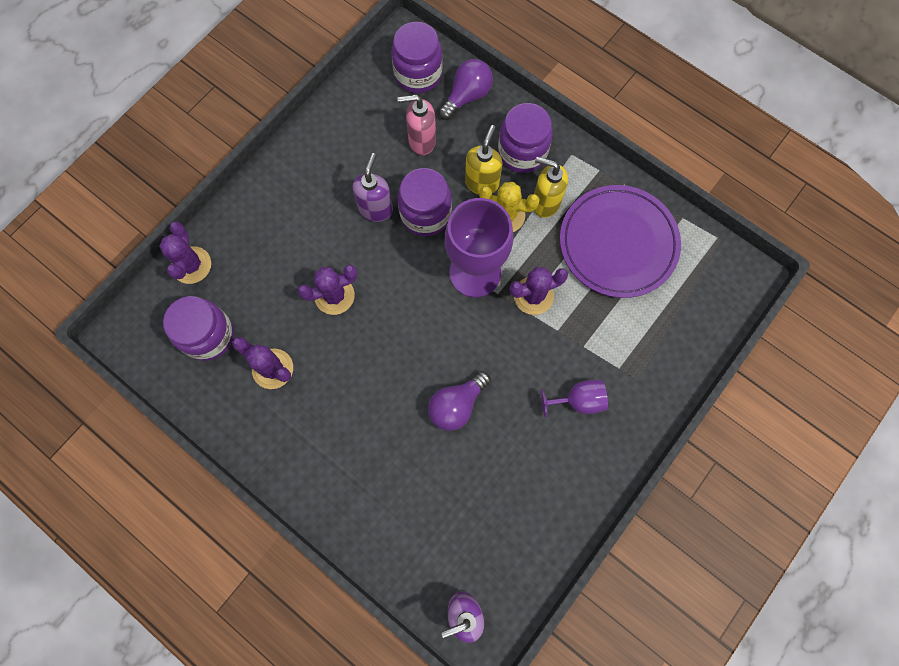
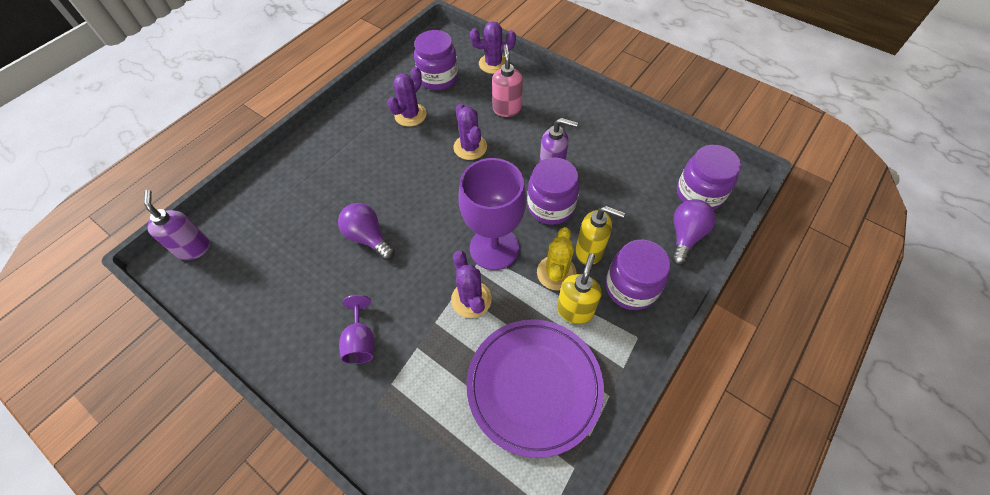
camera: 90 degrees right, 15 degrees down
pink soap dispenser [397,95,436,155] -> pink soap dispenser moved to [492,45,523,117]
purple light bulb [439,59,493,120] -> purple light bulb turned 105 degrees counterclockwise [671,199,716,265]

